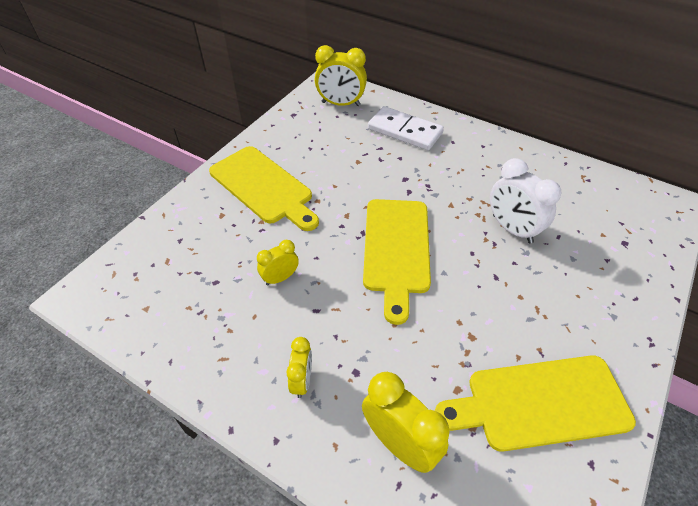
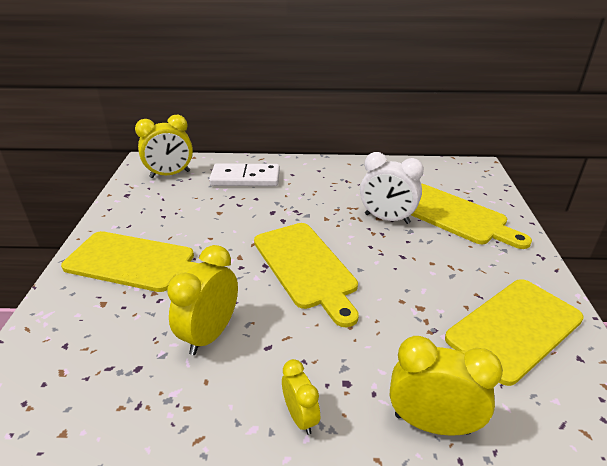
camera: 30 degrees left, 15 degrees down
yellow clock [257,240,299,285] -> yellow clock [167,245,238,355], size x1.70
none -> yellow cutting board [411,184,532,249]

